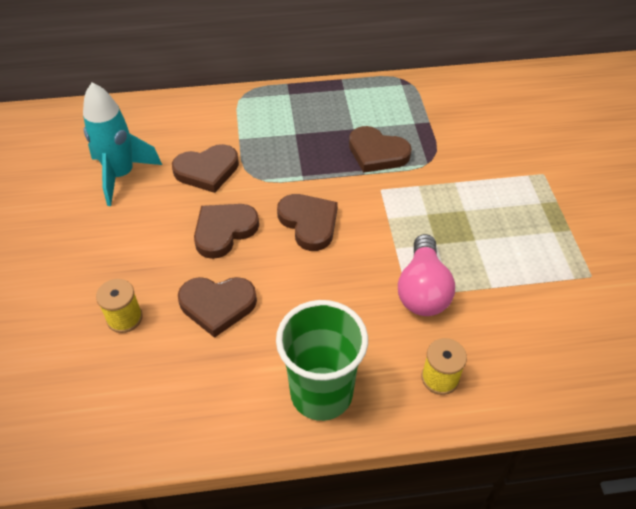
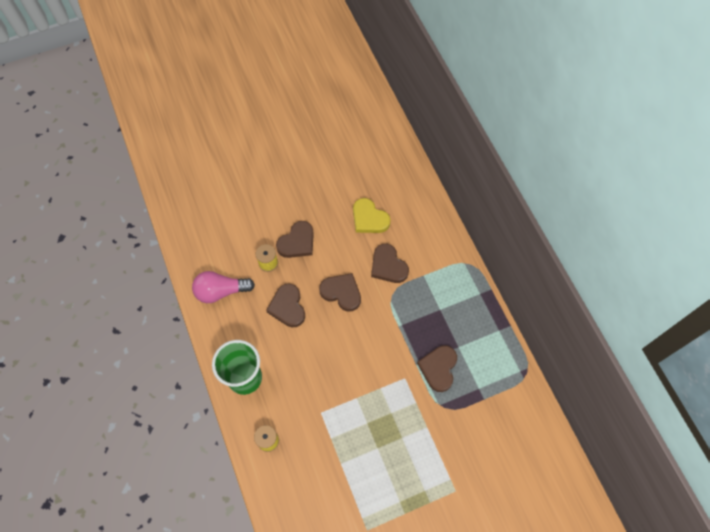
camera: 75 degrees right, 15 degrees up
turquoise rocket [83,83,162,206] -> yellow heart [353,198,391,233]
brown heart [277,194,338,251] -> brown heart moved to [276,221,314,258]
pink light bulb [398,234,455,316] -> pink light bulb moved to [192,271,255,303]

